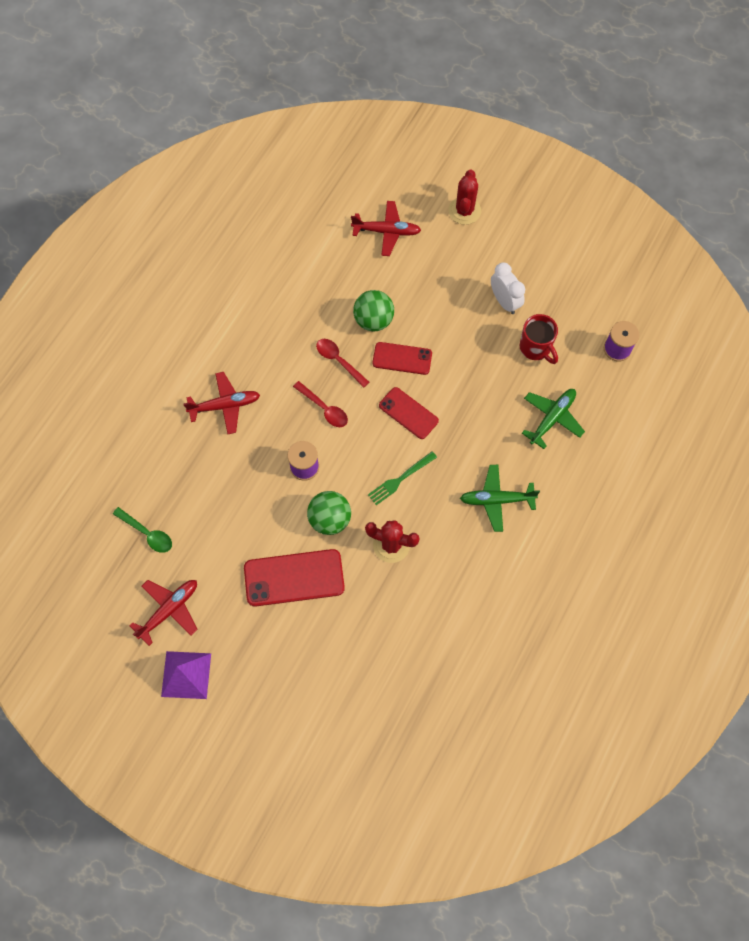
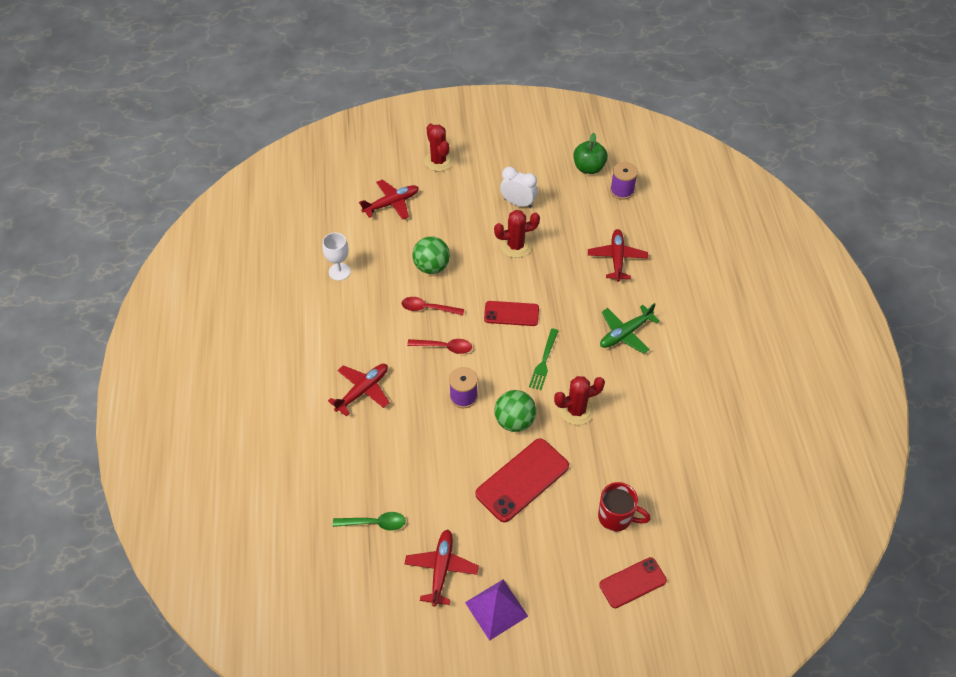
camera: 35 degrees left, 15 degrees down
red phone [373,342,432,375] -> red phone moved to [599,557,667,608]
red mug [520,314,558,364] -> red mug moved to [598,482,651,532]
green plane [522,389,585,449] -> red plane [588,229,648,282]
none -> white goblet [322,233,351,281]
none -> red cactus [494,210,540,258]
none -> green apple [573,133,608,174]

